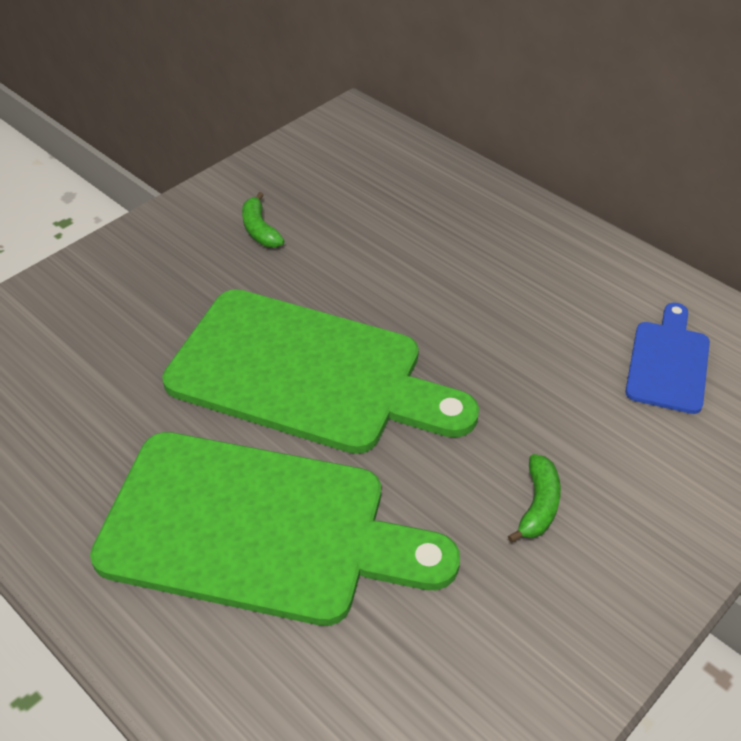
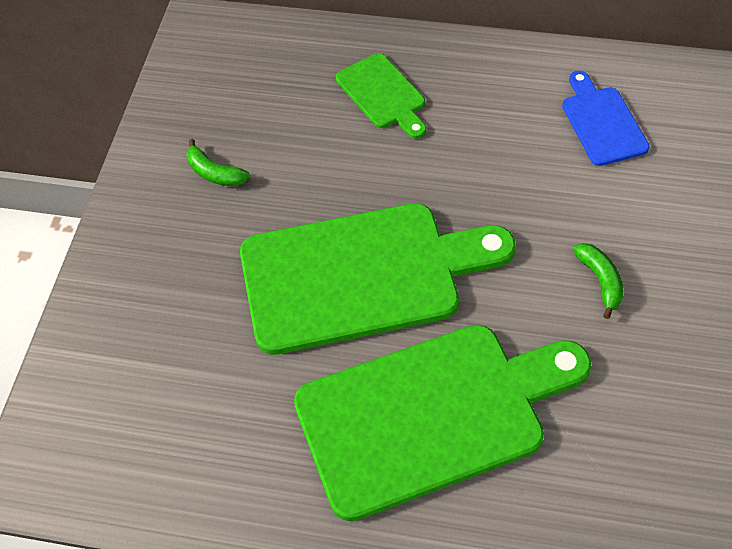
camera: 30 degrees left, 10 degrees up
none -> green cutting board [336,53,426,139]

